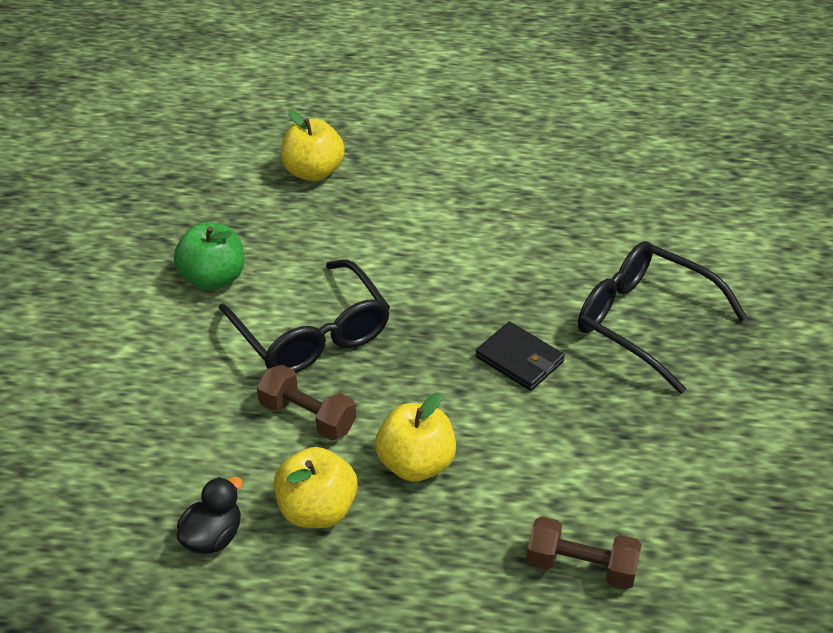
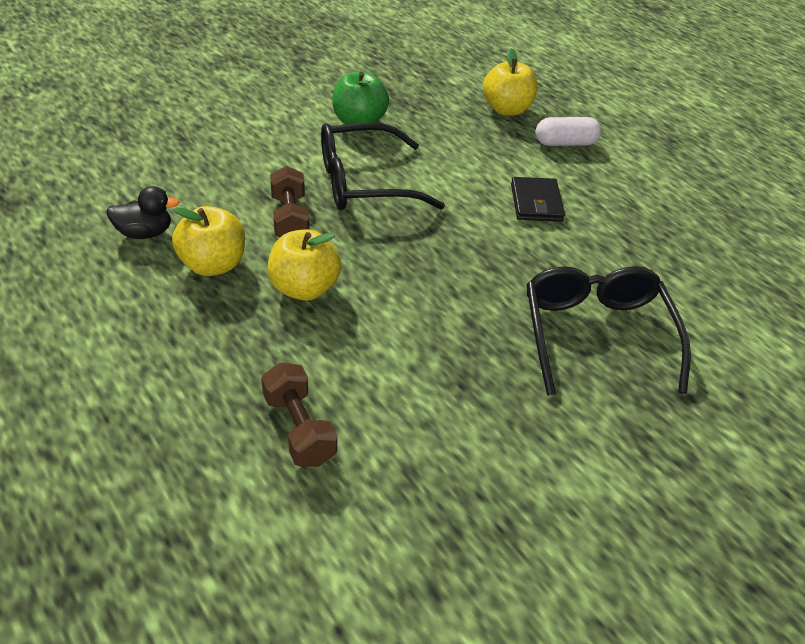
camera: 45 degrees right, 0 degrees up
black glasses [219,260,390,373] -> black glasses turned 60 degrees clockwise [321,123,445,210]
black wallet [475,322,565,391] -> black wallet moved to [511,177,565,221]
none -> white capsule [536,117,601,146]

